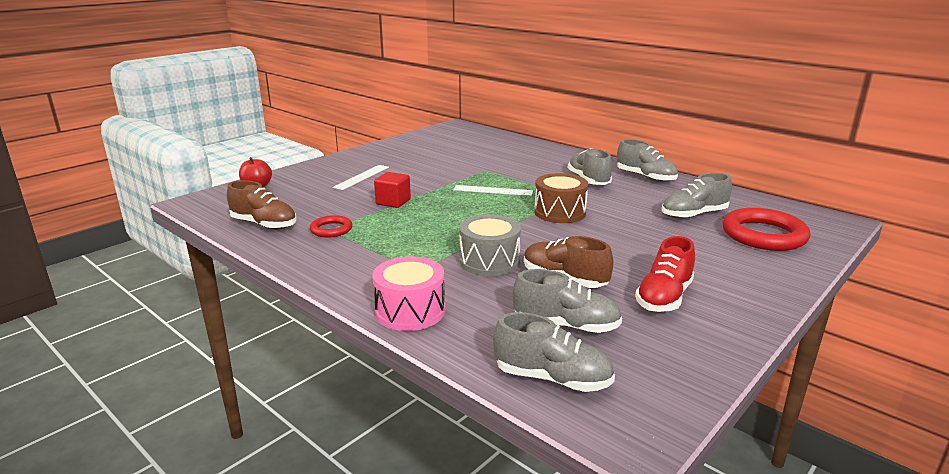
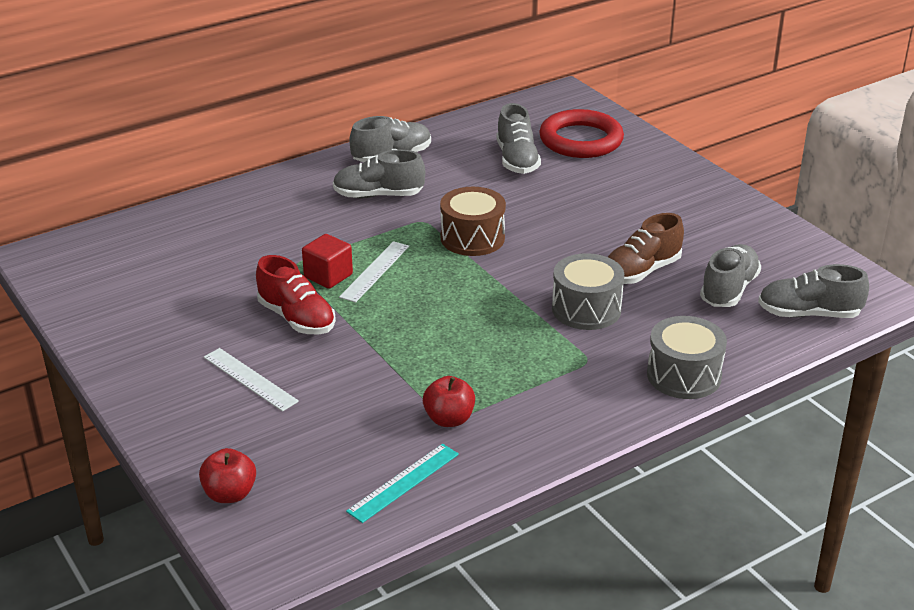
camera: 75 degrees left, 10 degrees up
brown shoe [227,180,297,230] -> turquoise ruler [346,444,459,523]
red ring [310,215,352,237] -> red apple [423,376,475,427]
pink drum [372,256,445,331] -> grey drum [647,316,727,399]
red cube [374,172,411,208] -> red cube moved to [302,234,353,289]
grey shoe [493,312,615,392] -> grey shoe turned 120 degrees counterclockwise [758,264,869,318]
red shoe [635,236,695,312] -> red shoe moved to [256,255,336,334]

